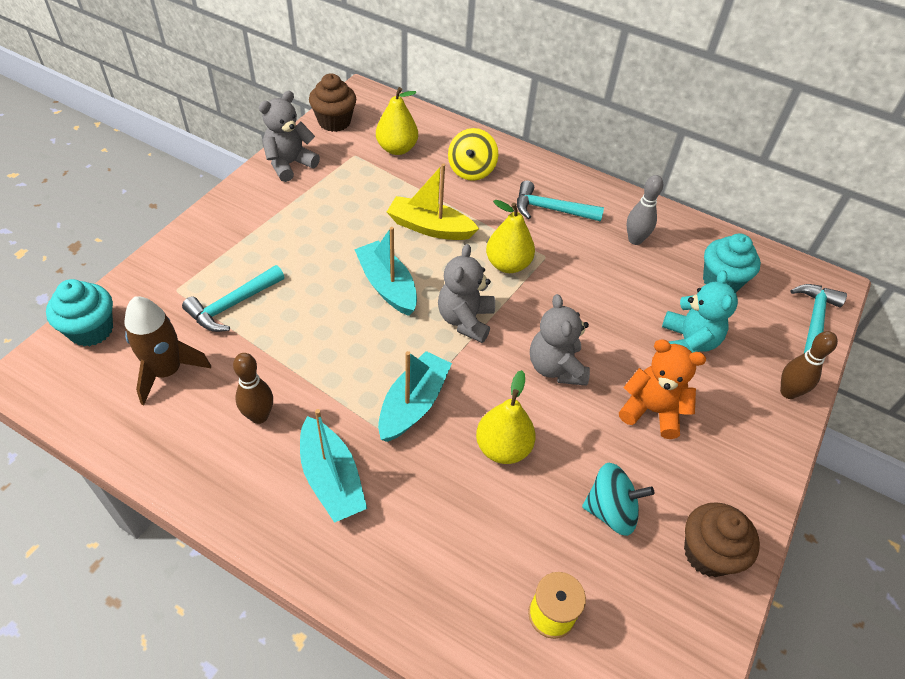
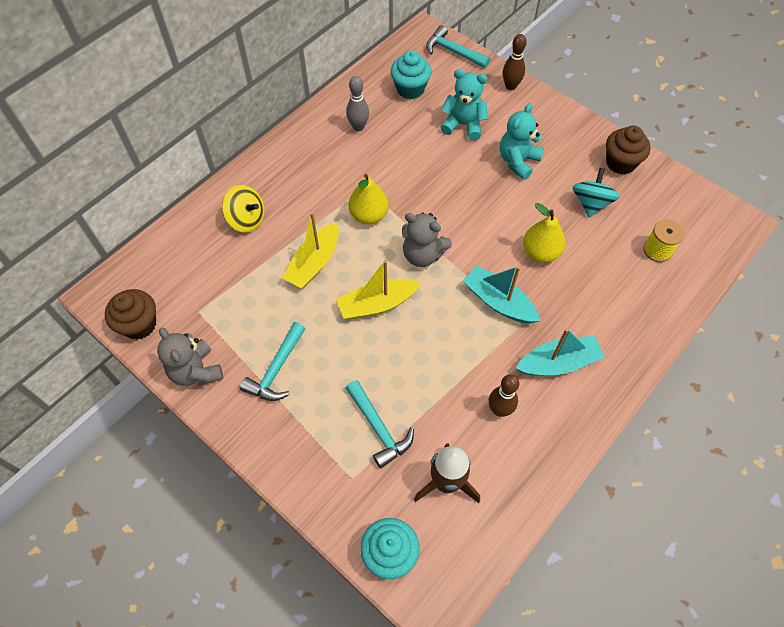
camera: 75 degrees left, 10 degrees up
turquoise boat [354,227,417,316] -> yellow boat [336,260,420,320]
yellow pear [376,87,418,155] -> none
turquoise hammer [517,181,604,222] -> turquoise hammer moved to [240,322,306,401]
grey teddy bear [530,294,590,386] -> none
orange teddy bear [619,339,706,439] -> turquoise teddy bear [500,103,544,180]

